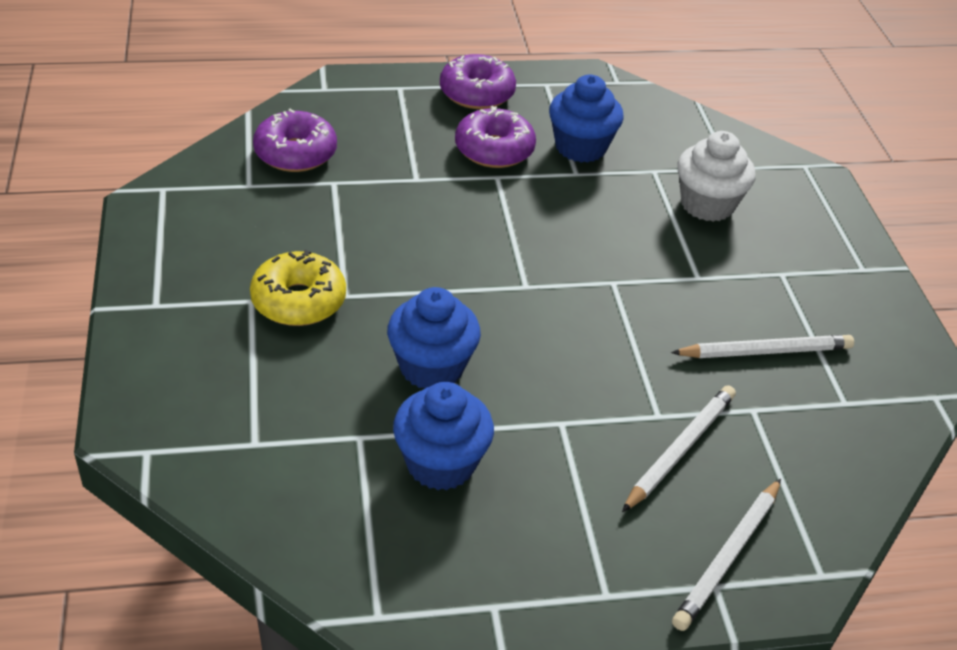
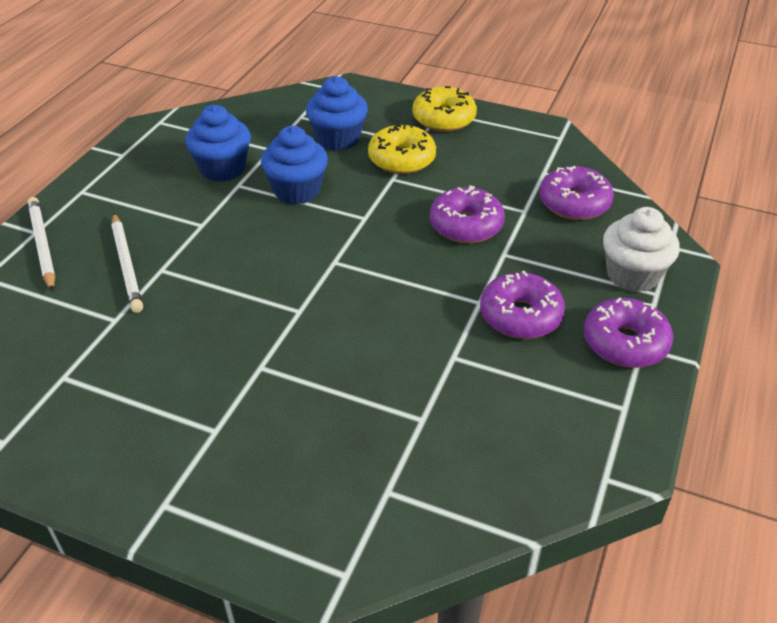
camera: 125 degrees right, 0 degrees up
blue cupcake [549,75,624,163] -> blue cupcake moved to [306,76,368,151]
white pencil [671,335,854,358] -> none
white cupcake [677,131,756,222] -> white cupcake moved to [603,207,680,292]
none -> yellow donut [412,86,477,132]
none -> purple donut [430,185,505,243]

